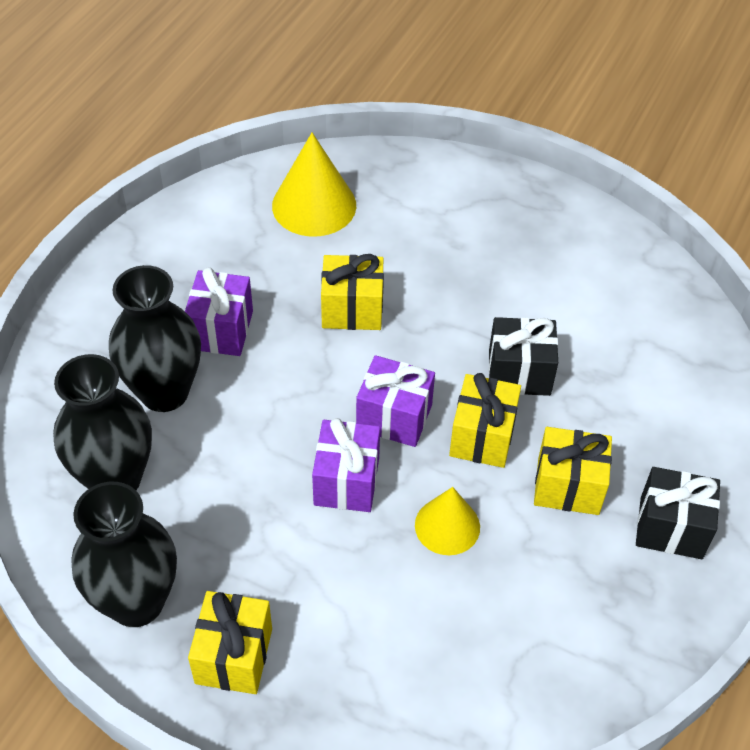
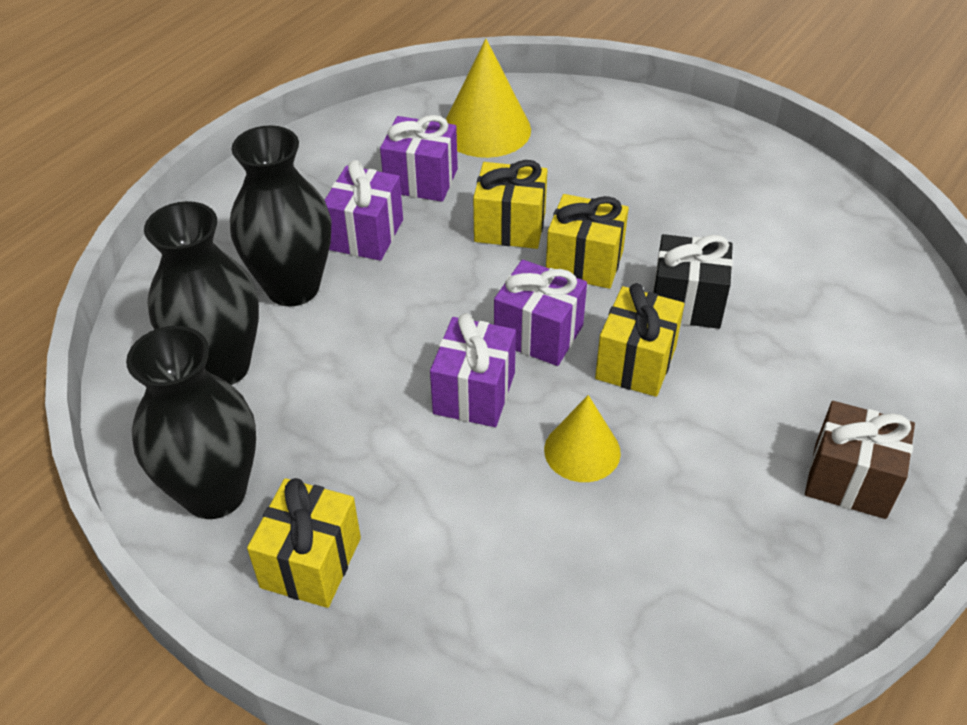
camera: 10 degrees right, 5 degrees down
yellow gift [534,427,612,515] -> yellow gift moved to [546,194,629,289]
black gift [636,467,720,559] -> brown gift [805,401,915,519]
none -> purple gift [380,115,458,202]

